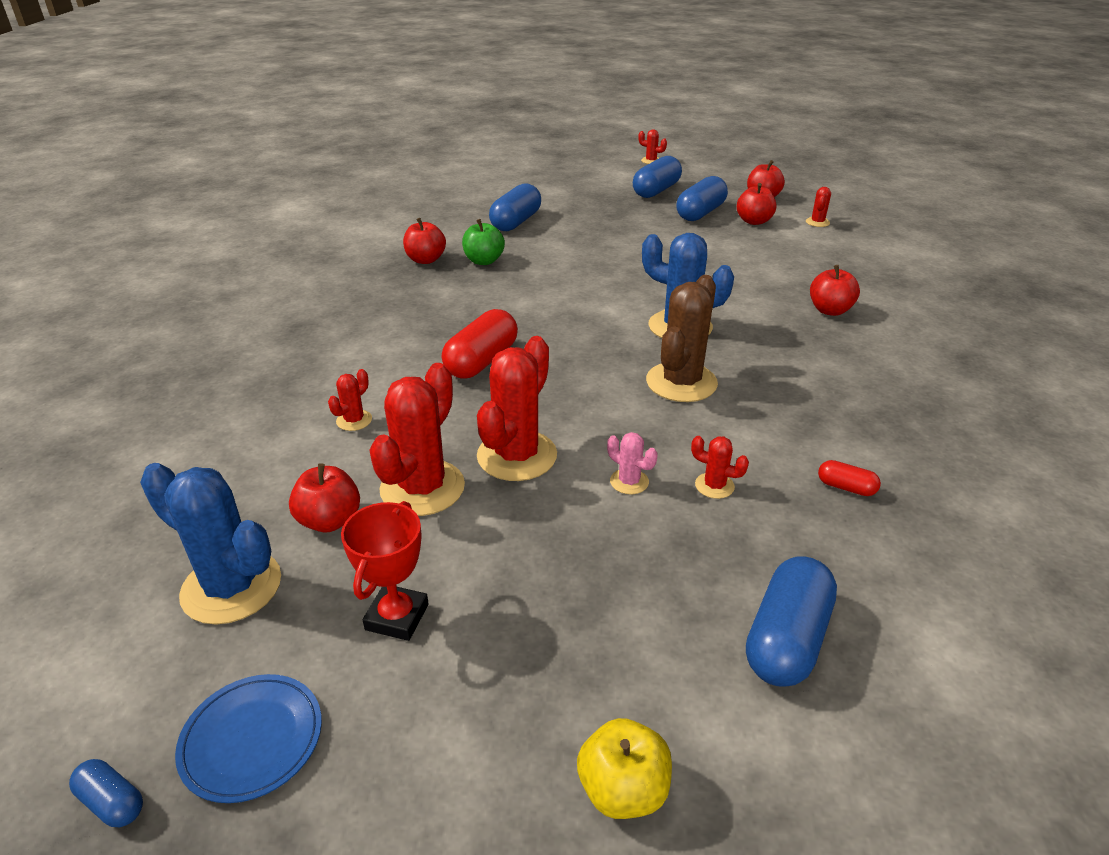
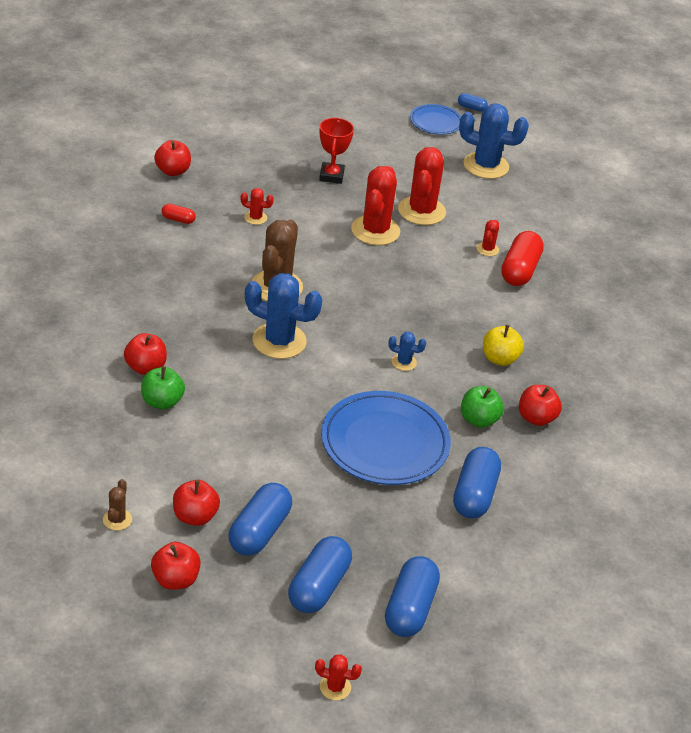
camera: 165 degrees right, 5 degrees up
red apple [289,463,360,532] -> red apple moved to [154,140,191,176]
red trophy [341,501,429,641] -> red trophy moved to [319,118,354,184]
red capsule [442,309,518,379] -> red capsule moved to [501,231,544,286]
yellow apple [577,718,672,819] -> yellow apple moved to [483,325,524,366]
pink cactus [607,432,657,494] -> none
blue capsule [746,556,837,687] -> blue capsule moved to [385,556,440,637]
red cactus [806,187,831,227] -> brown cactus [103,479,132,530]
none -> green apple [141,366,185,409]
none -> blue plate [321,391,451,485]
none -> blue cactus [388,332,426,371]

